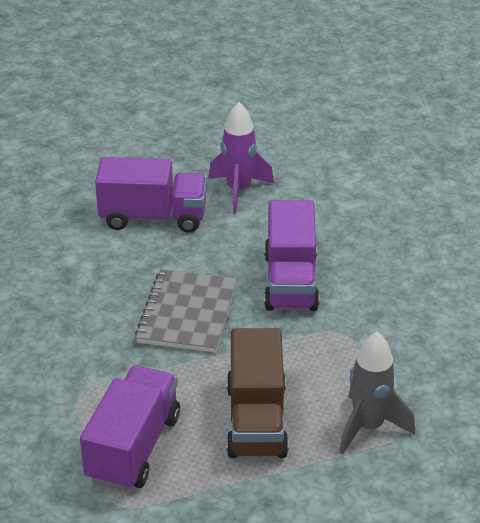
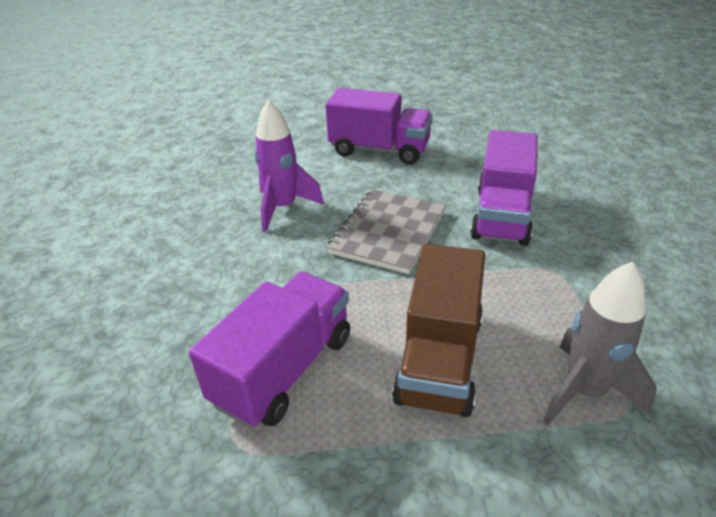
camera: 15 degrees right, 0 degrees up
purple rocket [208,102,274,214] -> purple rocket moved to [254,99,324,232]

